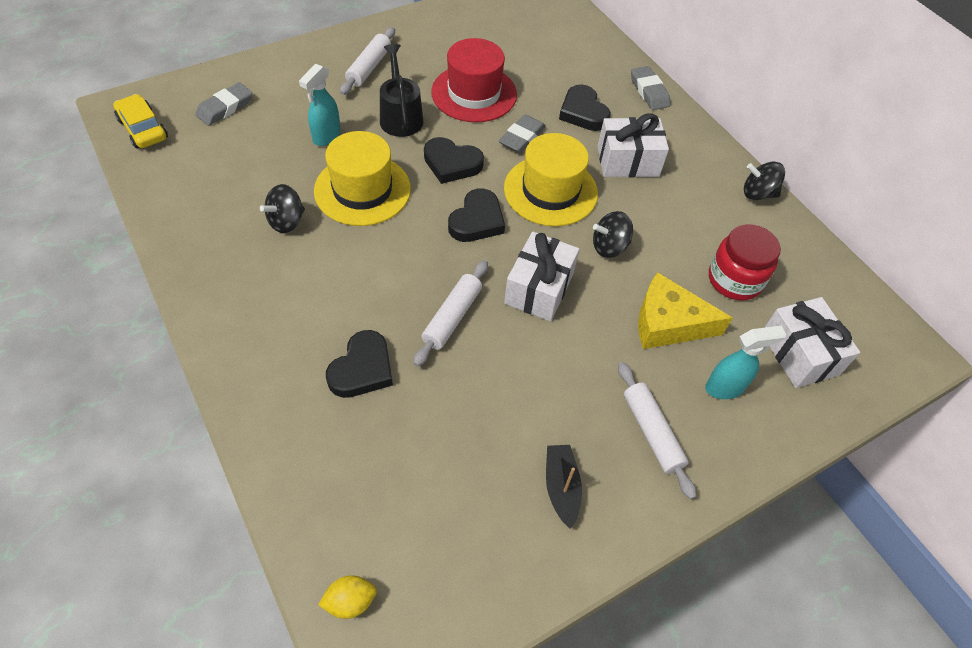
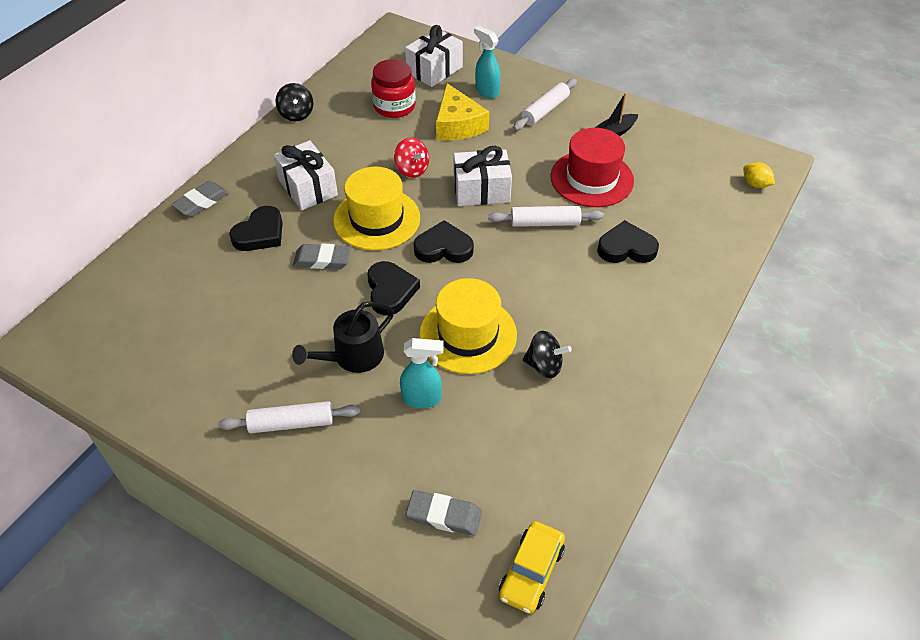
camera: 115 degrees left, 5 degrees down
red hat [431,38,517,122] -> red hat moved to [550,128,634,207]
black spinning top [593,211,633,258] -> red spinning top [394,137,429,178]

